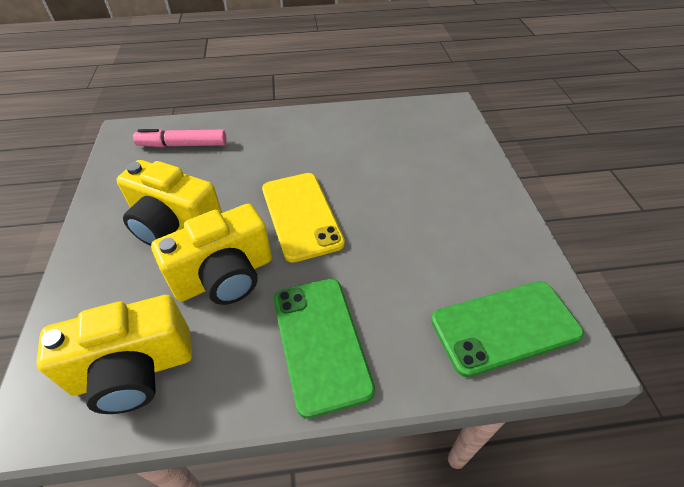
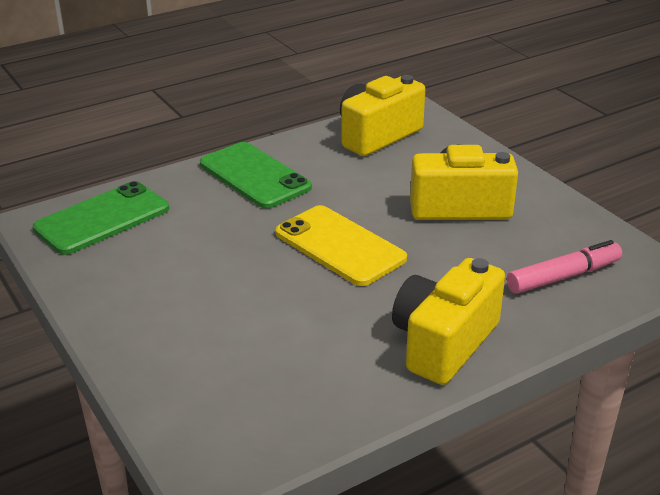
camera: 155 degrees right, 15 degrees down
yellow camera [151,204,272,305] -> yellow camera moved to [392,258,505,385]

